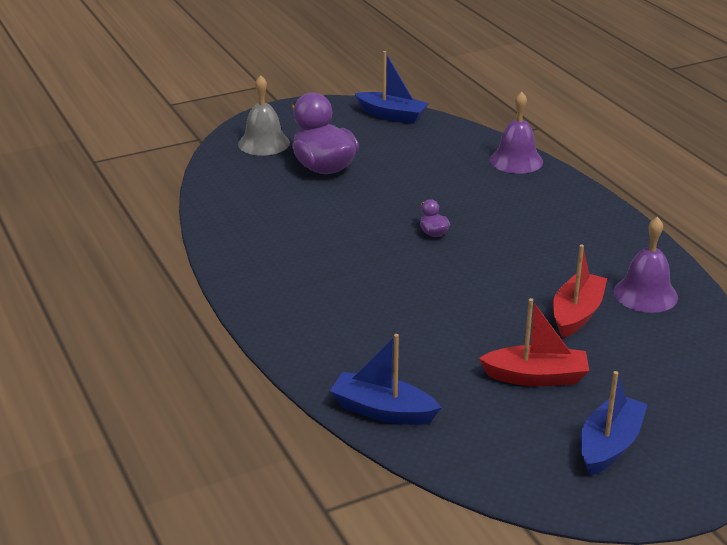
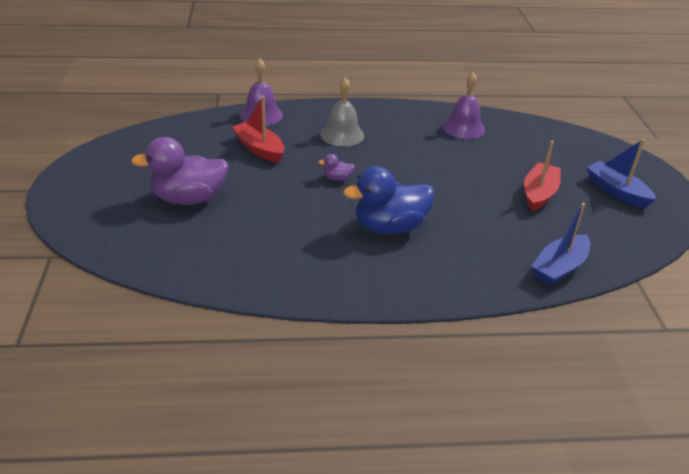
camera: 70 degrees left, 5 degrees up
grey bell [238,75,290,156] -> grey bell moved to [320,77,364,147]
blue boat [355,51,429,124] -> none
red boat [553,244,607,338] -> red boat moved to [232,96,284,163]
none -> blue duck [343,166,435,234]

